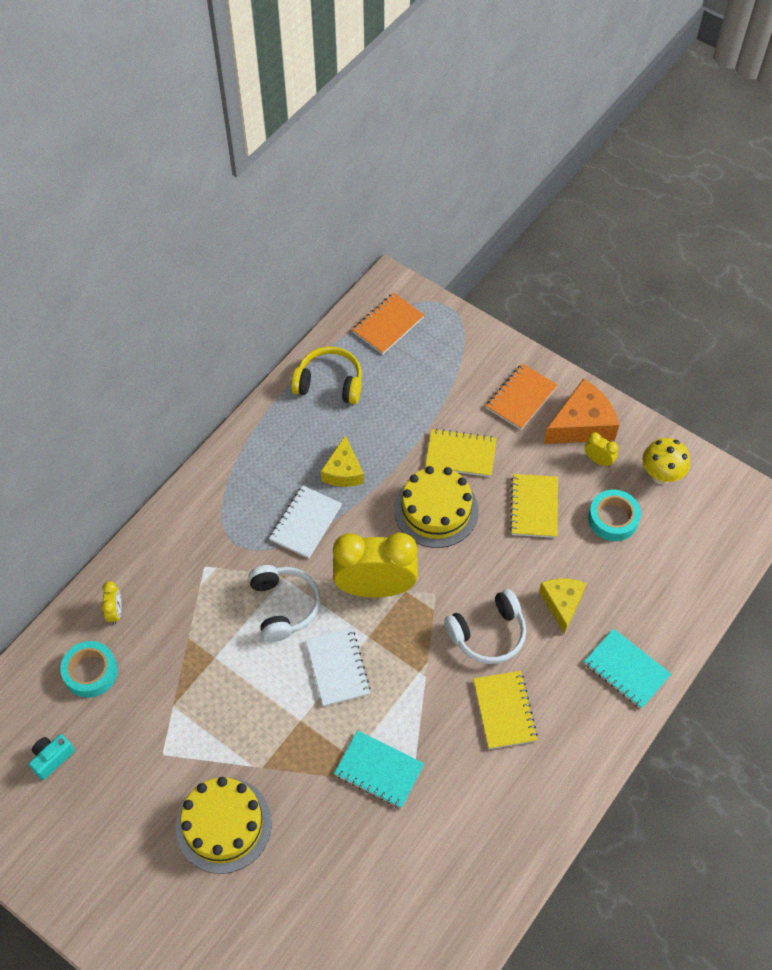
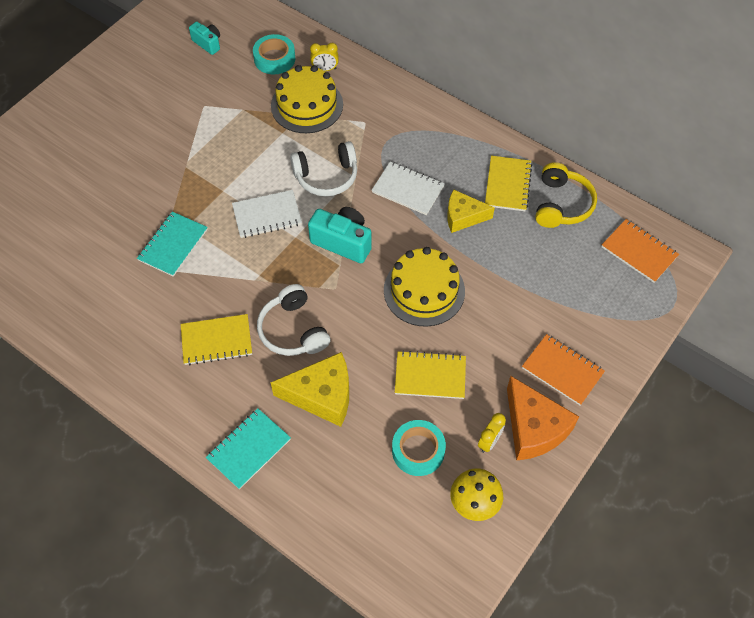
camera: 90 degrees right, 0 degrees up
yellow cake [175,777,272,874] -> yellow cake moved to [271,65,343,133]
yellow clock [333,533,418,598] -> turquoise camera [308,207,372,263]
yellow notebook [425,428,497,477] -> yellow notebook moved to [485,156,532,211]
yellow cheese [539,578,586,634] -> yellow cheese [270,352,349,427], size x1.50

